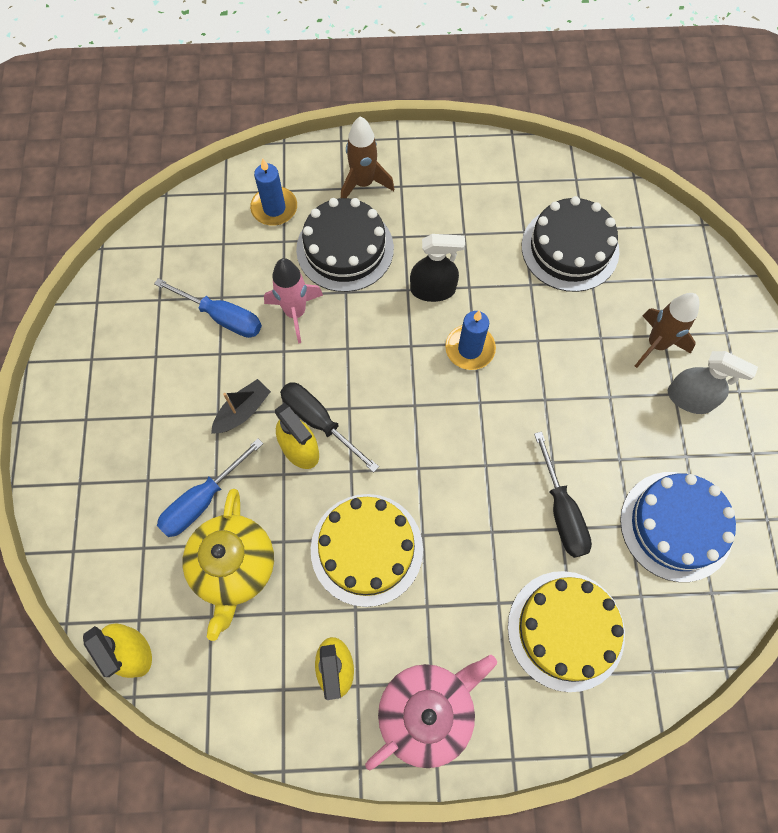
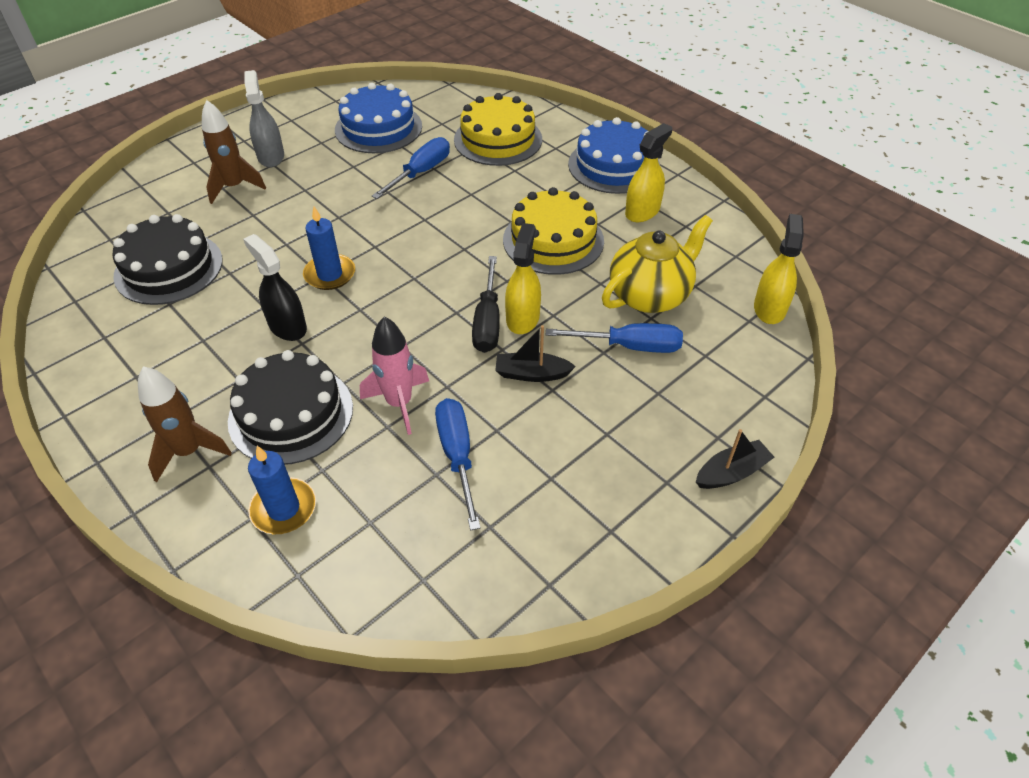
camera: 130 degrees left, 20 degrees down
pink teapot [365,655,497,770] -> blue cake [568,117,660,194]
black screwdriver [534,431,592,558] -> blue screwdriver [372,137,450,199]
none -> black boat [696,429,775,489]

